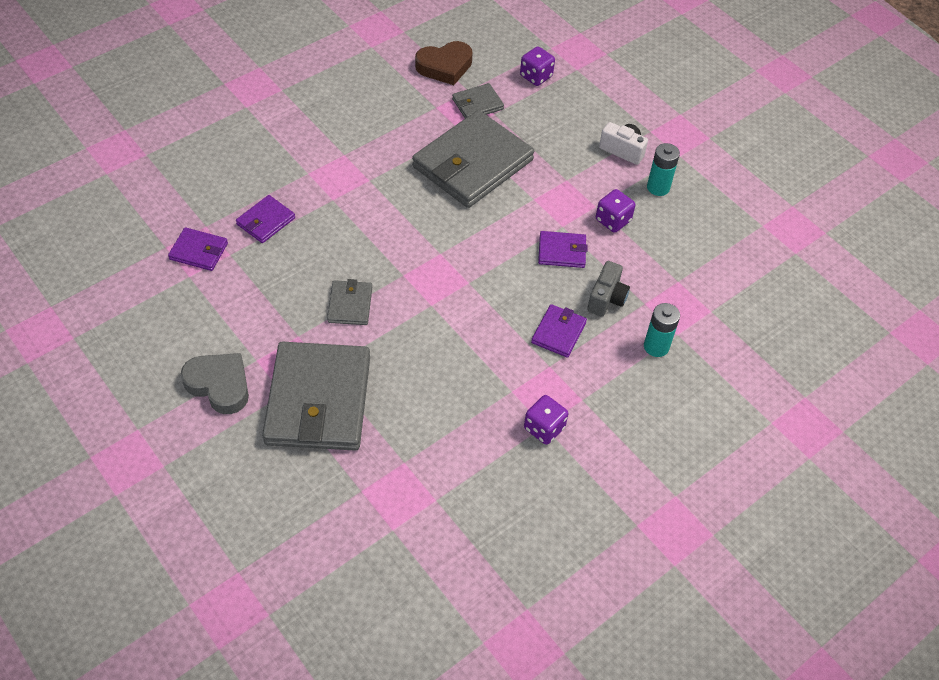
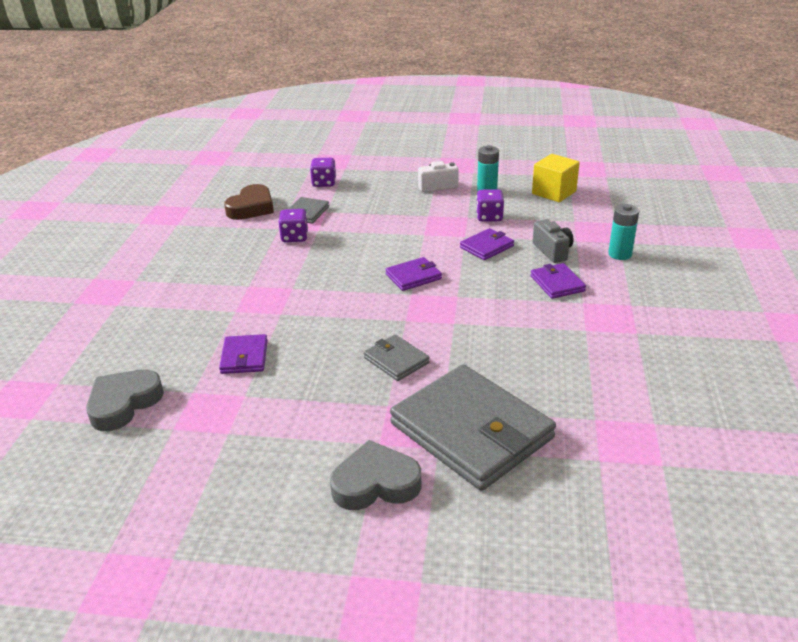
camera: 40 degrees left, 20 degrees down
purple wallet [168,227,228,271] -> purple wallet moved to [385,257,442,291]
grey wallet [412,110,534,208] -> none
purple dice [524,395,568,445] -> purple dice moved to [278,209,308,242]
none -> grey heart [86,369,164,431]
none -> yellow cube [532,154,580,202]

